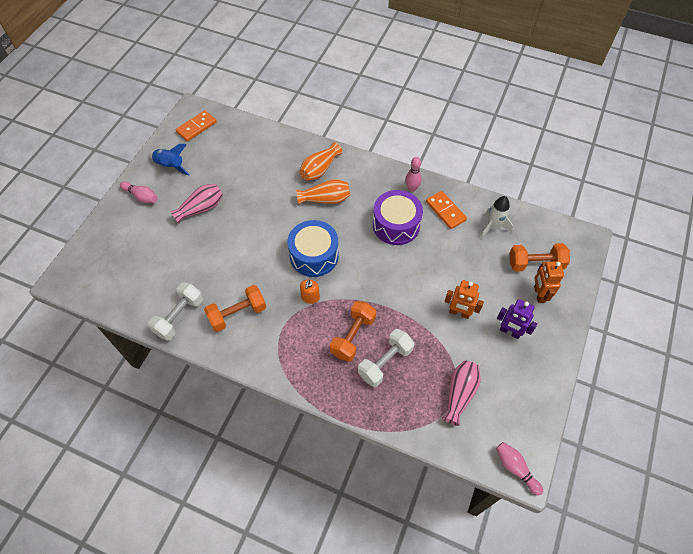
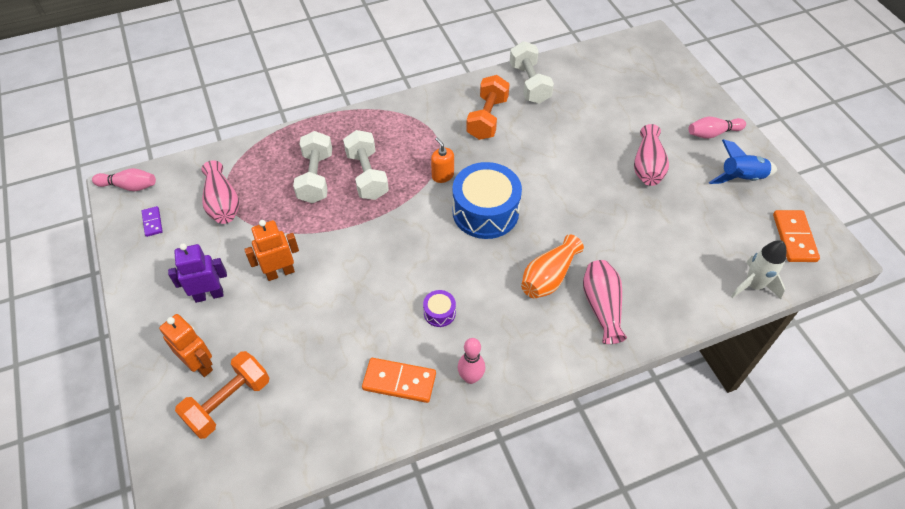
camera: 135 degrees right, 5 degrees down
orange vase [299,142,342,181] -> pink vase [583,260,627,344]
orange dumbbell [330,301,376,362] -> white dumbbell [343,130,389,200]
purple drum [373,190,423,245] -> purple drum [423,290,456,327], size x0.44
white rocket [481,196,513,239] -> white rocket moved to [731,240,787,299]
none -> purple domino [142,206,163,237]

